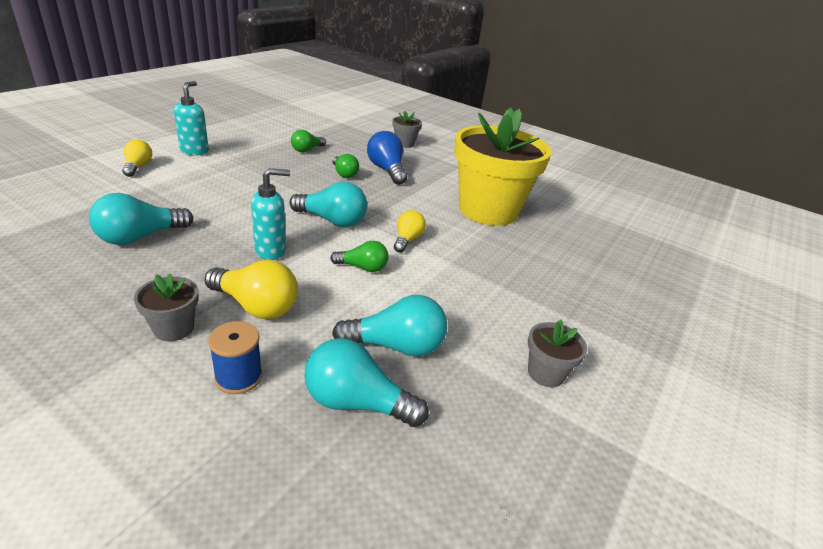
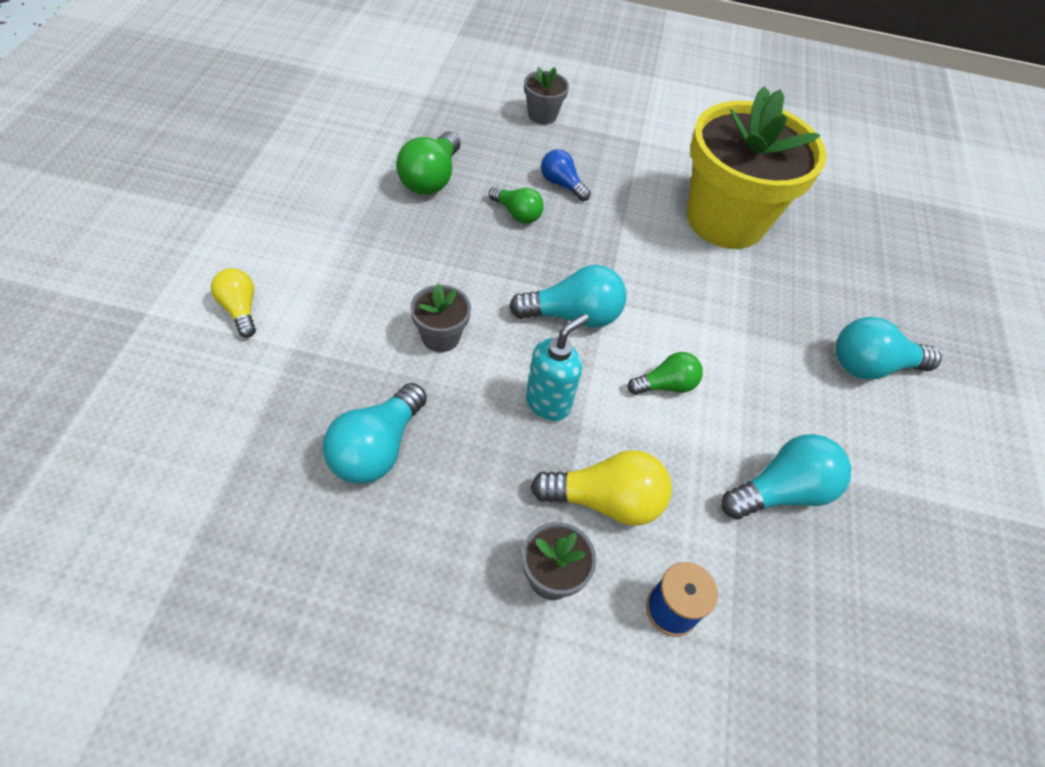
camera: 25 degrees left, 20 degrees up
turquoise soap dispenser [174,81,209,155] -> none
green light bulb [291,130,326,152] -> green light bulb [396,131,461,195], size x1.60
turquoise light bulb [304,338,429,427] -> turquoise light bulb moved to [835,317,942,380]
blue light bulb [367,131,407,185] -> blue light bulb [541,149,591,201], size x0.63
yellow light bulb [394,210,426,253] -> none
grey flower pot [528,320,587,387] -> grey flower pot moved to [410,283,471,352]

